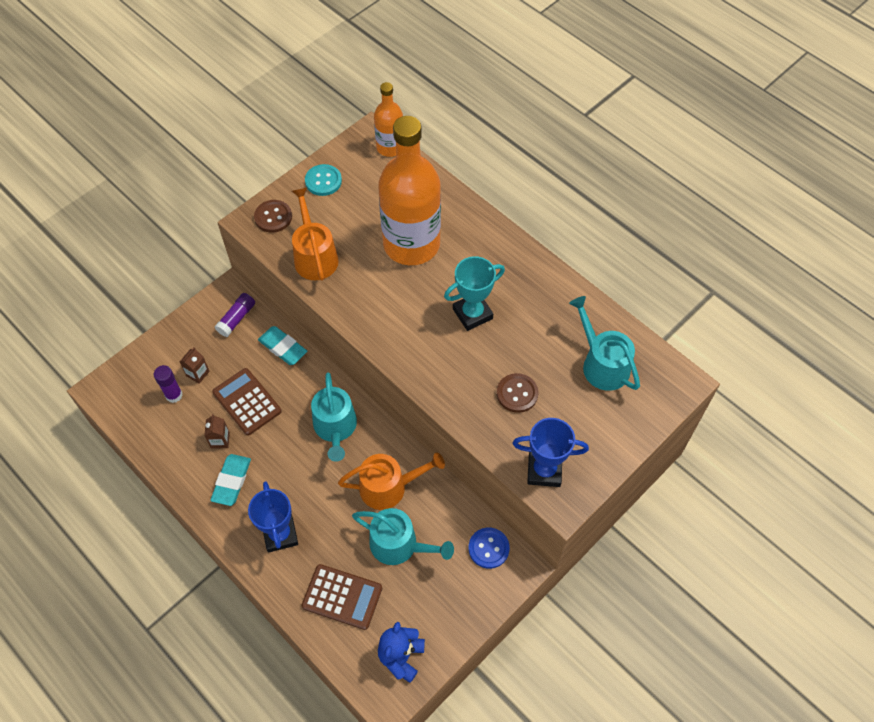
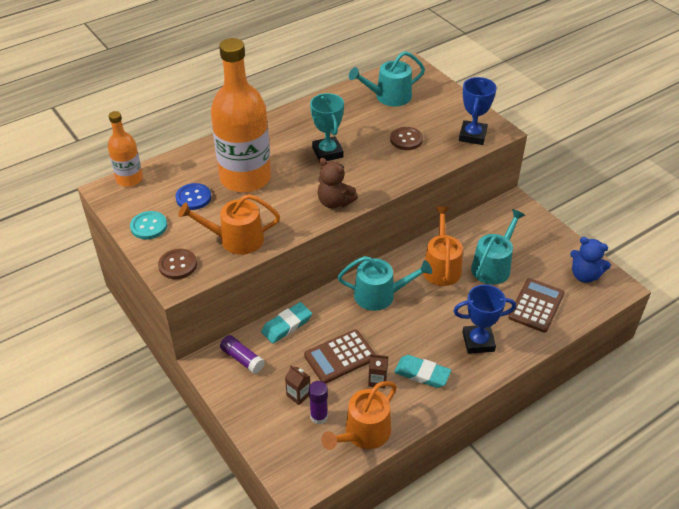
camera: 80 degrees left, 15 degrees down
blue button [469,527,510,569] -> blue button moved to [175,183,211,210]
none -> brown teddy bear [317,158,358,209]
none -> orange watering can [321,381,397,450]

